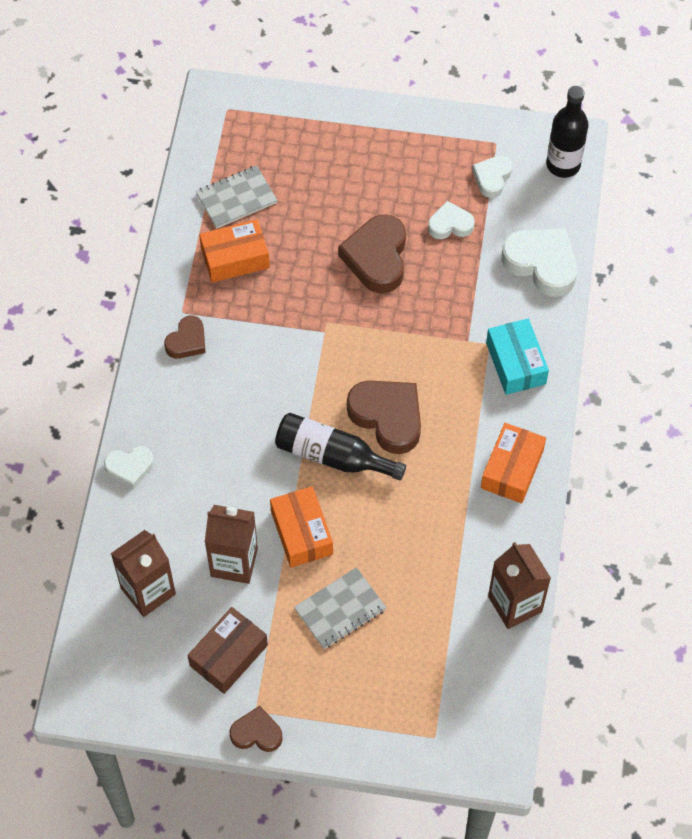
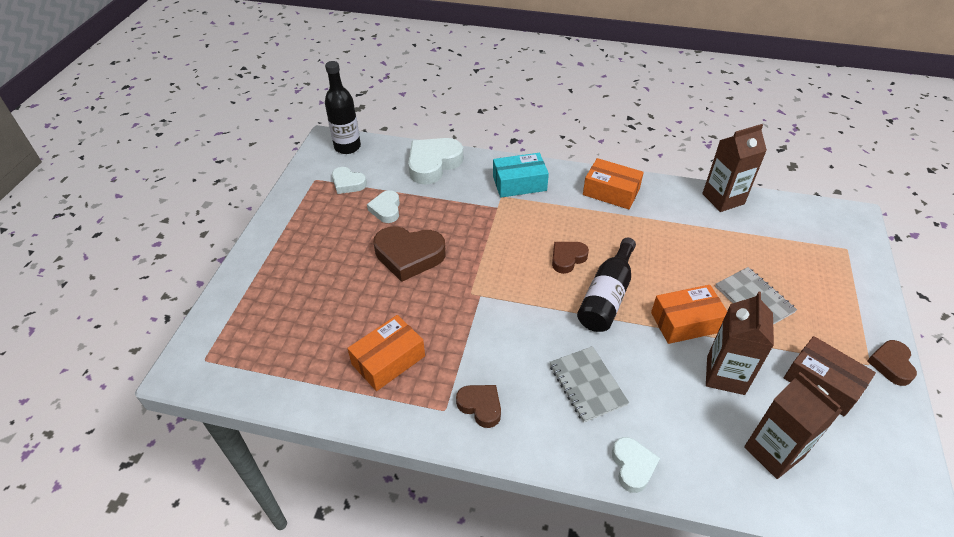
camera: 85 degrees left, 15 degrees down
grey notebook [196,165,278,229] -> grey notebook moved to [549,346,629,423]
orange box [199,219,270,283] -> orange box turned 60 degrees clockwise [347,315,425,391]
brown heart [347,380,421,454] -> brown heart [552,242,589,274], size x0.58

